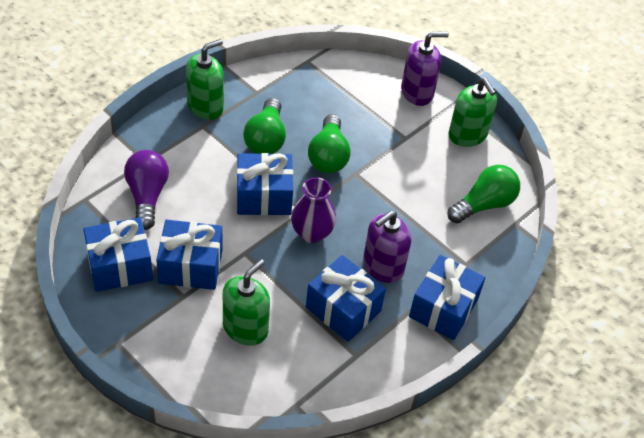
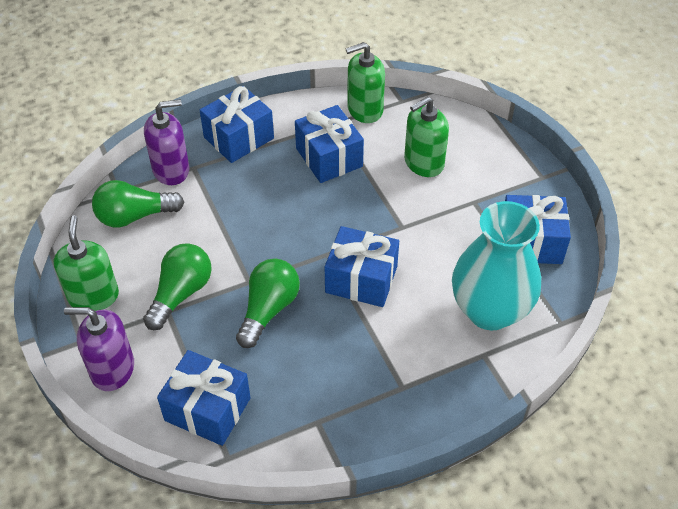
camera: 155 degrees left, 0 degrees up
purple light bulb [124,150,169,230] -> turquoise vase [452,201,541,330]
blue gift [156,220,222,290] -> blue gift moved to [157,350,251,446]
green soap dispenser [186,39,224,120] -> green soap dispenser moved to [346,42,385,123]
green light bulb [243,98,286,154] -> green light bulb moved to [143,243,212,330]
purple vase [291,177,336,243] -> none
purple soap dispenser [363,211,412,283] -> purple soap dispenser moved to [144,99,189,185]

